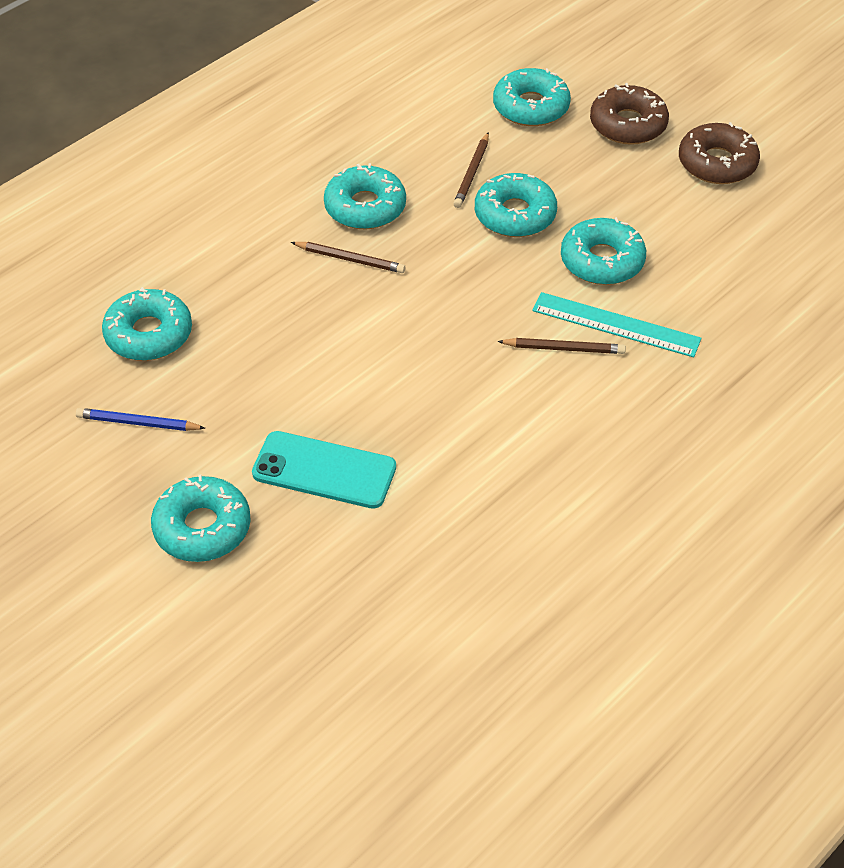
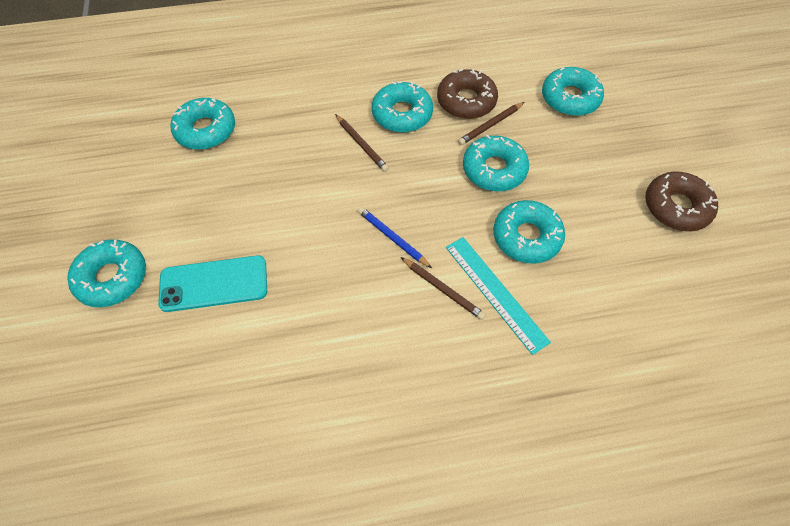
camera: 35 degrees right, 10 degrees up
blue pencil [76,408,205,431] -> blue pencil moved to [358,207,432,268]
turquoise phone [252,431,396,509] -> turquoise phone turned 60 degrees counterclockwise [158,255,267,312]
brown donut [590,83,669,145] -> brown donut moved to [437,68,498,119]

